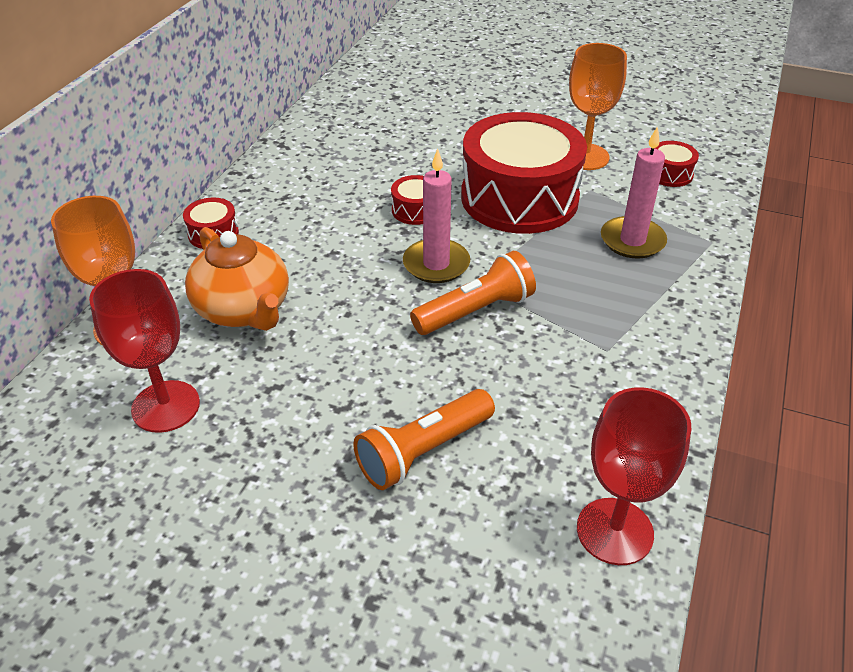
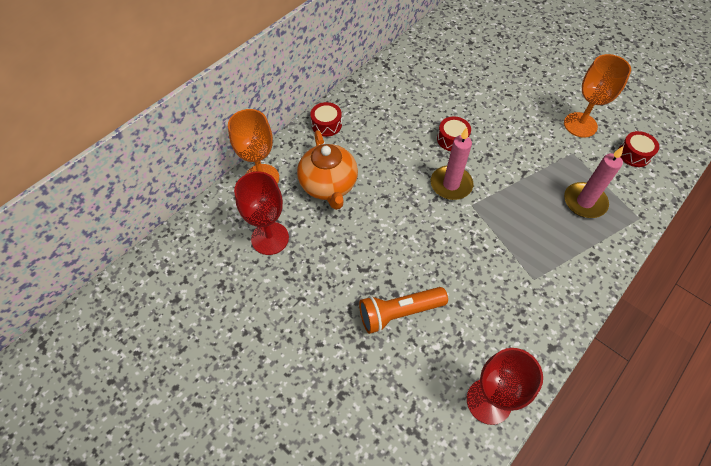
camera: 20 degrees right, 15 degrees up
orange flashlight [410,251,536,335] -> none
red drum [461,112,587,234] -> none

